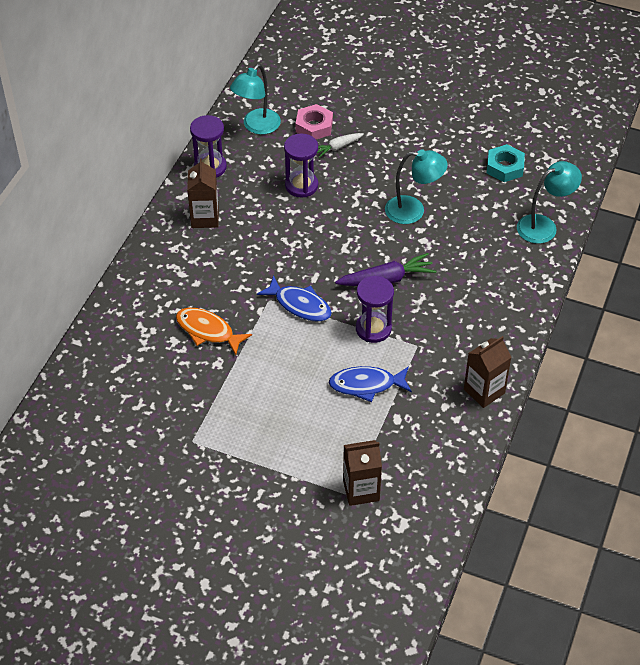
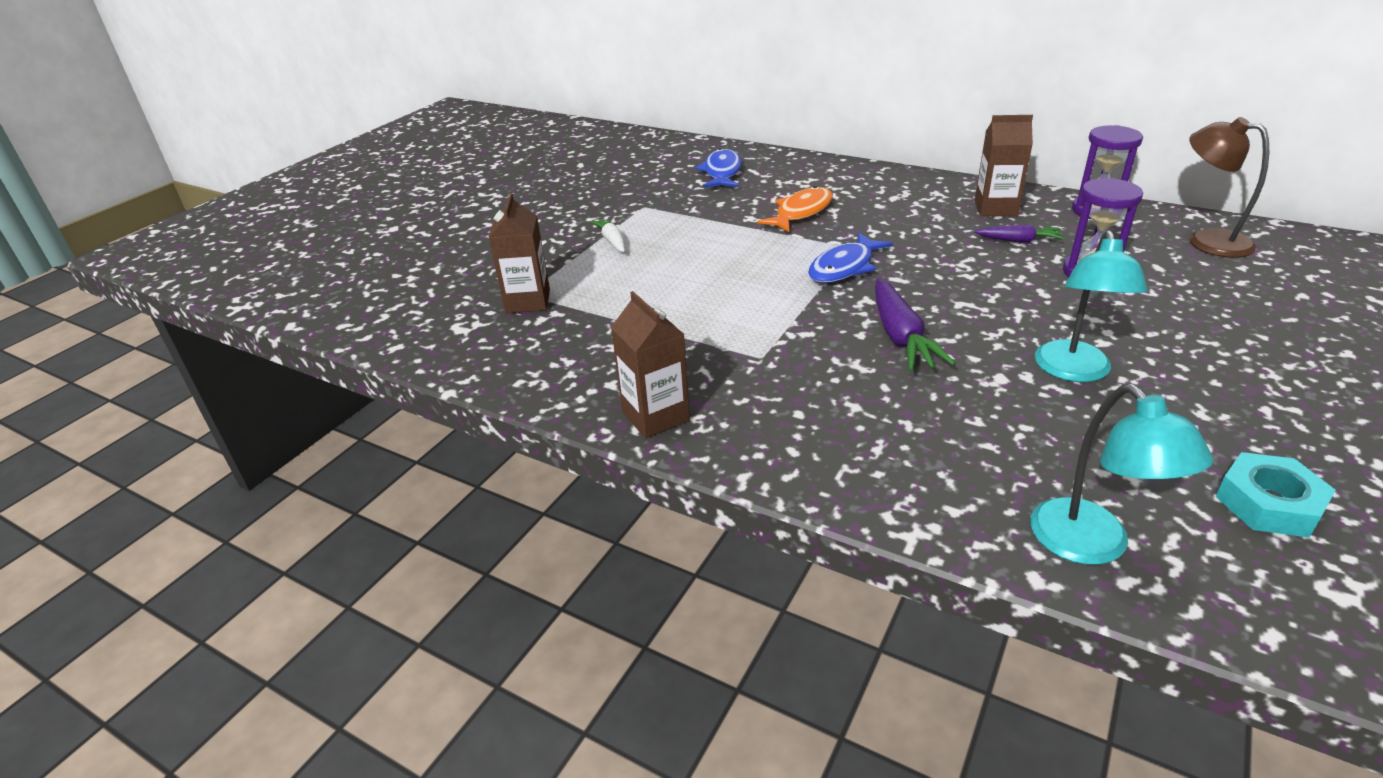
camera: 100 degrees right, 15 degrees down
turquoise lamp [230,64,281,135] -> brown lamp [1189,117,1269,258]
pink nut [295,104,333,139] -> none
white carrot [317,133,364,158] -> white carrot moved to [590,217,625,252]
blue fish [329,366,412,402] -> blue fish moved to [696,149,742,188]
purple hourglass [356,276,394,343] -> none
none -> purple carrot [974,224,1065,242]

